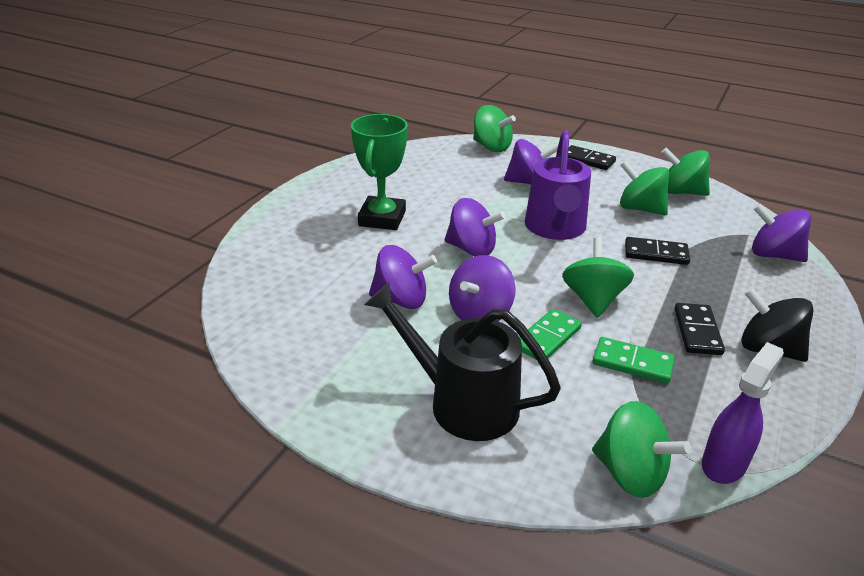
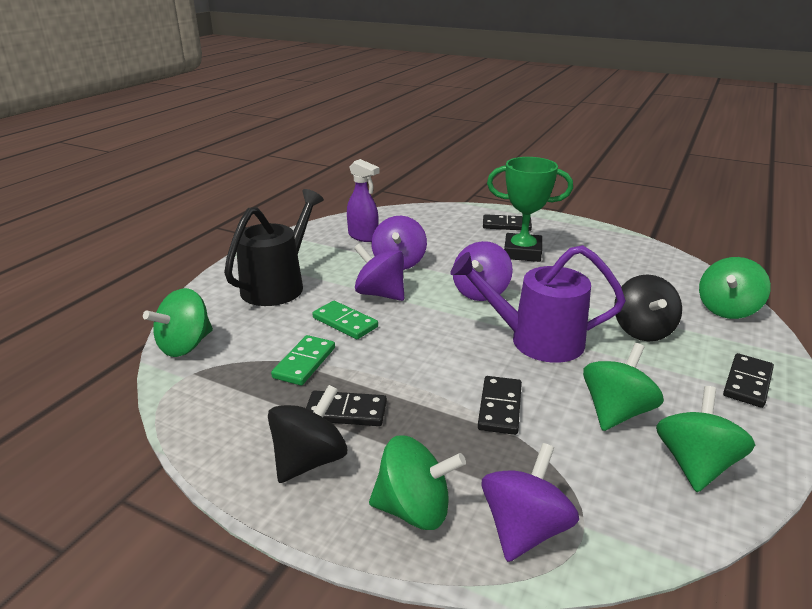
camera: 90 degrees right, 5 degrees down
purple spinning top [504,139,559,184] -> black spinning top [614,274,682,341]
green spinning top [562,237,634,318] -> green spinning top moved to [369,435,466,530]
purple spray bottle [702,342,784,484] -> purple spray bottle moved to [347,159,380,242]
none -> black domino [483,214,532,231]

